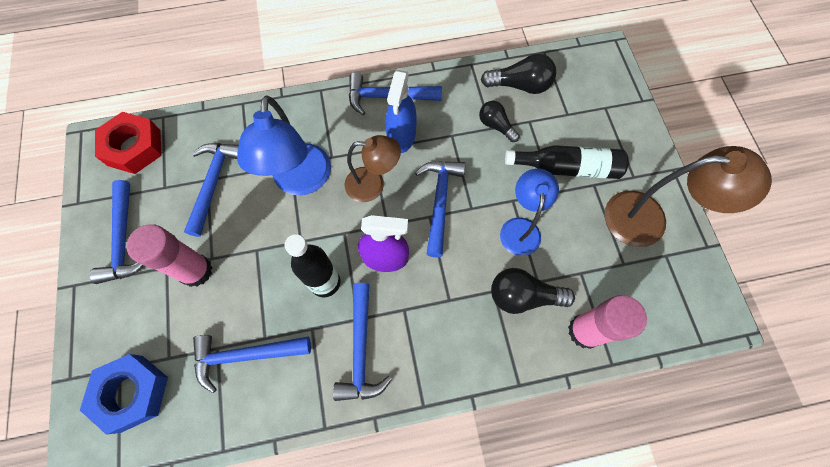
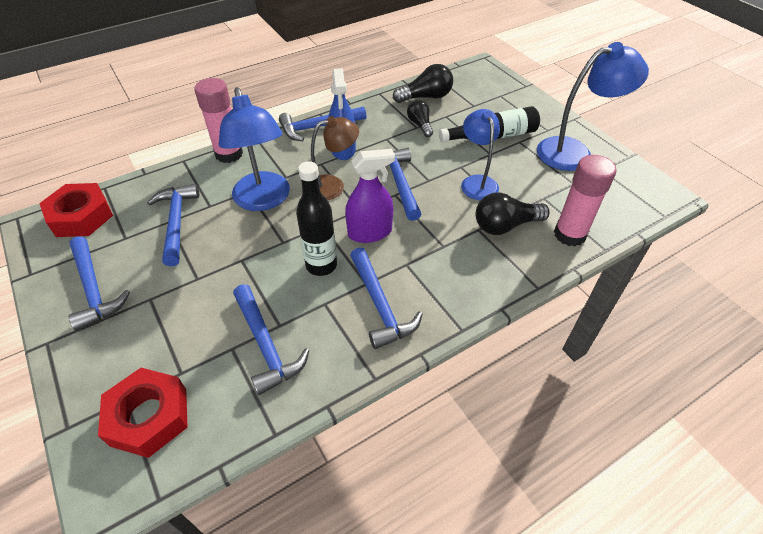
camera: 20 degrees left, 20 degrees down
blue nut [80,354,168,435] -> red nut [98,368,188,458]
pink glue stick [126,224,213,287] -> pink glue stick moved to [194,78,243,163]
blue hammer [193,335,311,393] -> blue hammer turned 90 degrees counterclockwise [233,284,309,395]
black light bulb [479,101,520,142] -> black light bulb turned 45 degrees clockwise [407,100,433,137]
brown lamp [605,146,772,247] -> blue lamp [537,42,649,171]

